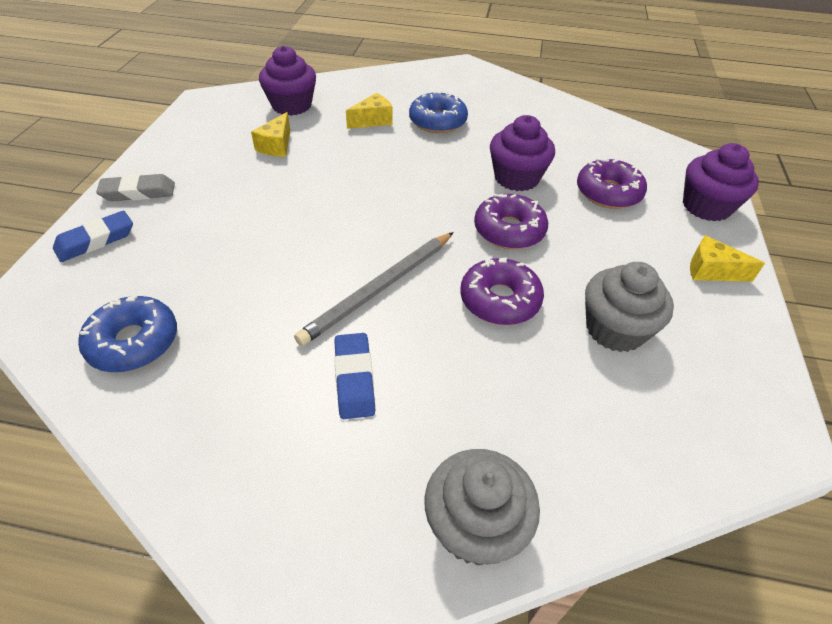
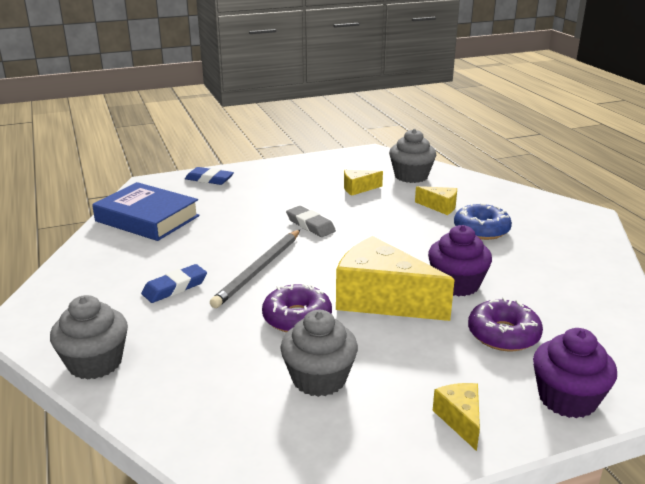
camera: 60 degrees right, 20 degrees down
blue donut [78,295,177,372] -> blue book [92,182,200,241]
grey eraser [96,174,175,201] -> grey eraser moved to [286,206,336,237]
purple cupcake [259,46,316,116] -> grey cupcake [389,129,436,183]
grey pencil [294,232,454,346] -> grey pencil turned 75 degrees counterclockwise [210,230,300,308]
purple donut [474,194,548,249] -> yellow cheese [336,236,455,321]

